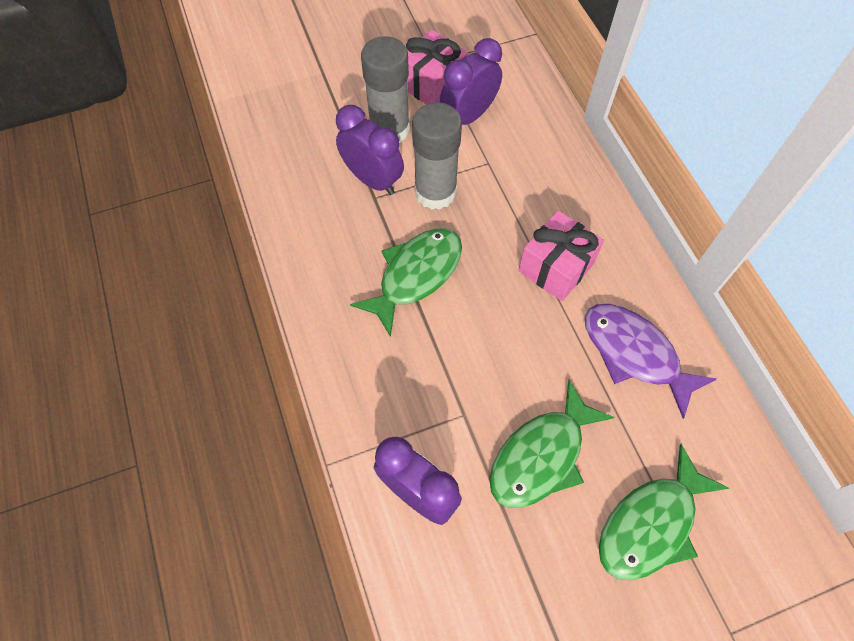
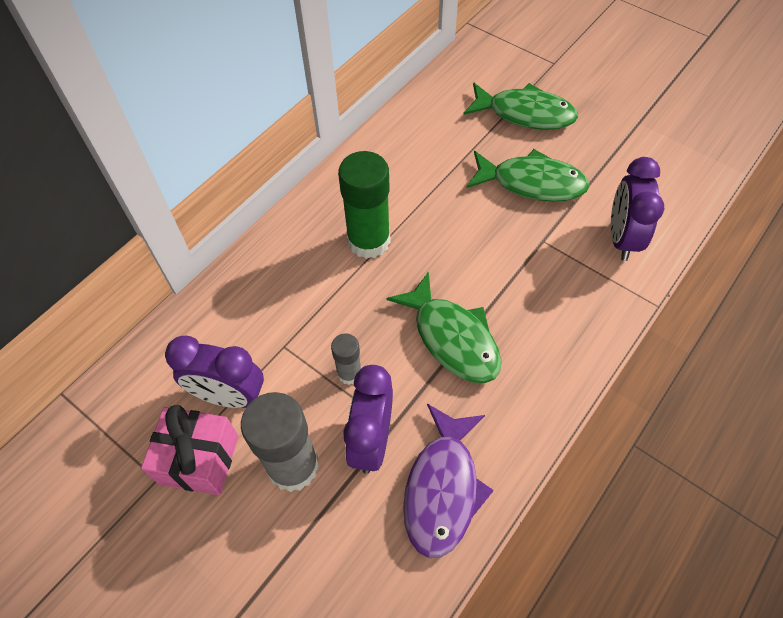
camera: 120 degrees left, 5 degrees down
green fish [350,228,462,337] -> green fish turned 135 degrees counterclockwise [387,271,502,383]
grey glue stick [412,102,462,210] -> grey glue stick [331,333,361,385], size x0.52
pink gift [518,211,604,301] -> green glue stick [338,151,391,259]
purple fish [585,304,717,419] -> purple fish moved to [403,404,494,558]

